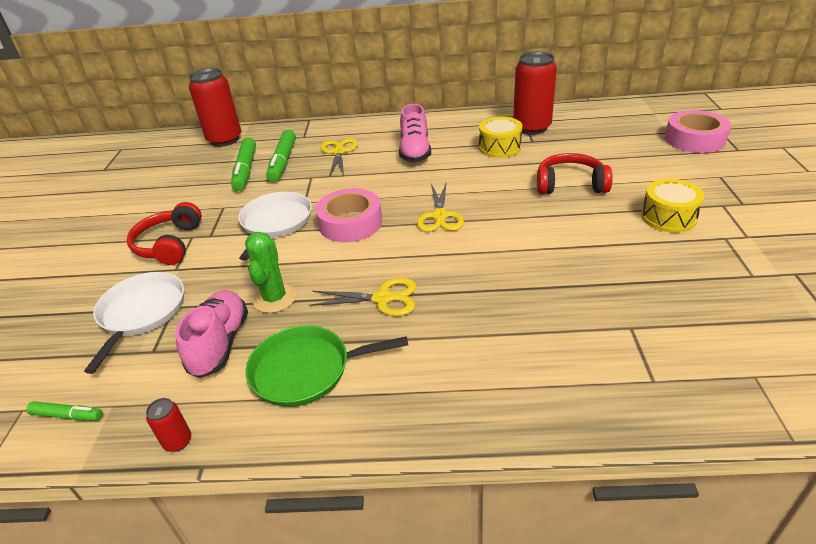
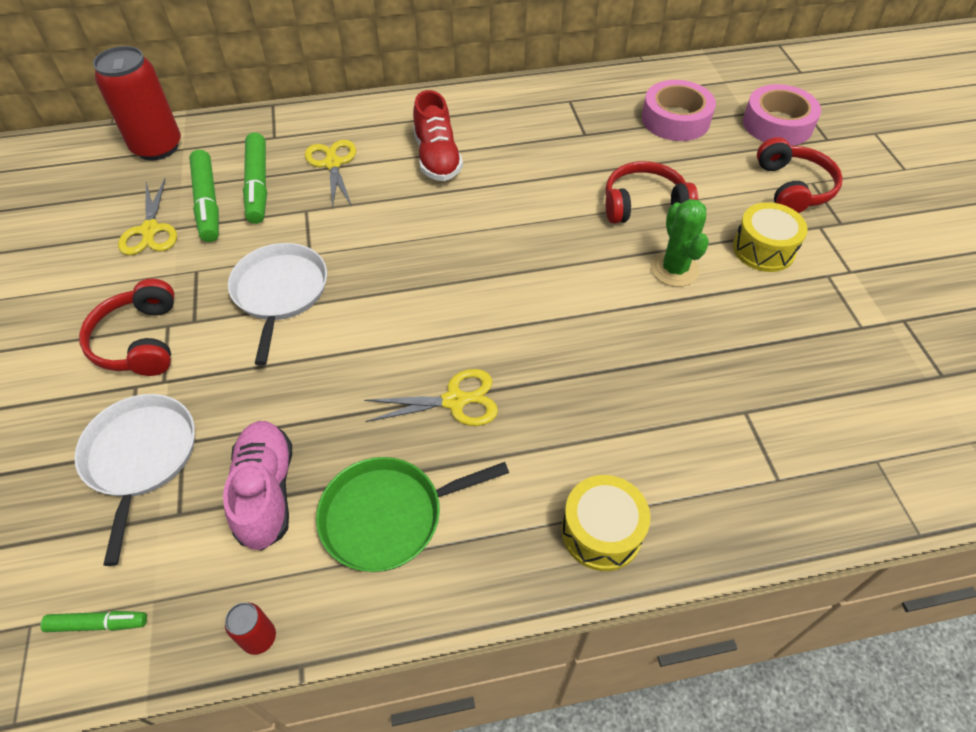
camera: 15 degrees left, 15 degrees up
green cactus [245,232,296,313] -> green cactus moved to [651,199,709,287]
pink tape [315,188,382,242] -> pink tape moved to [642,80,716,141]
pink shoe [399,104,431,162] -> red shoe [413,90,463,181]
yellow scissors [417,184,464,232] -> yellow scissors moved to [118,179,177,255]
yellow drum [479,117,522,158] -> yellow drum moved to [562,475,651,571]
red can [513,52,557,135] -> none
none -> red headphones [757,137,843,213]

